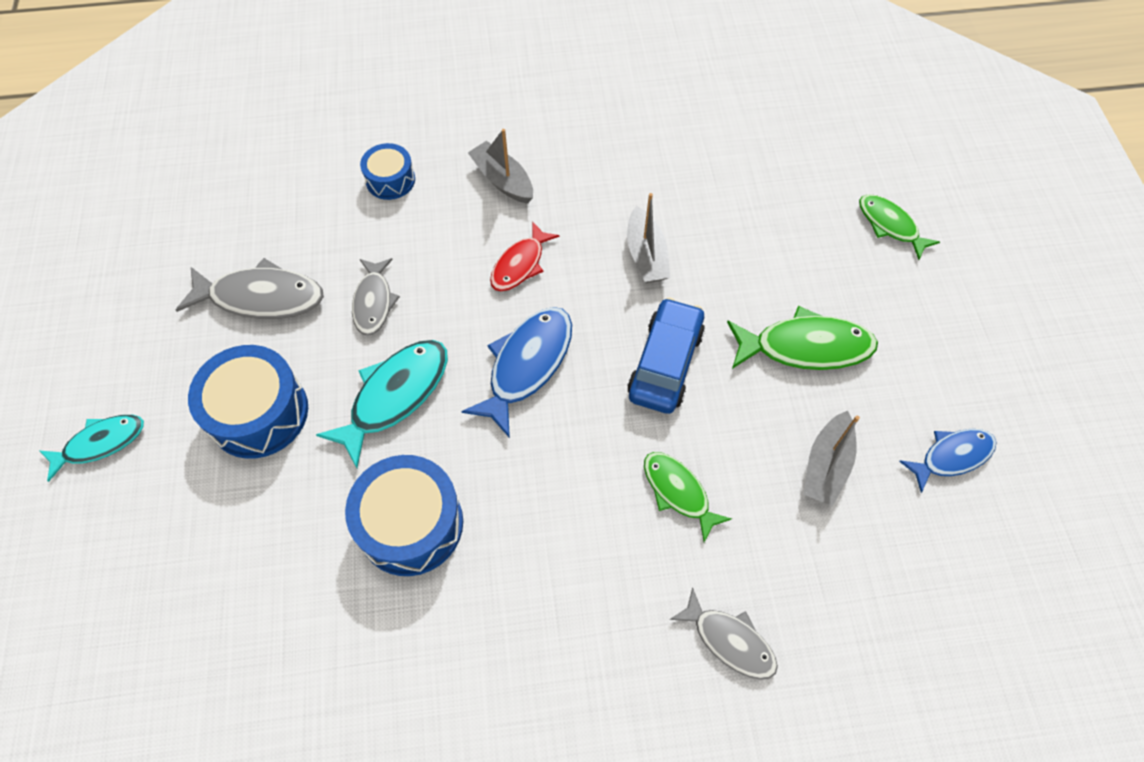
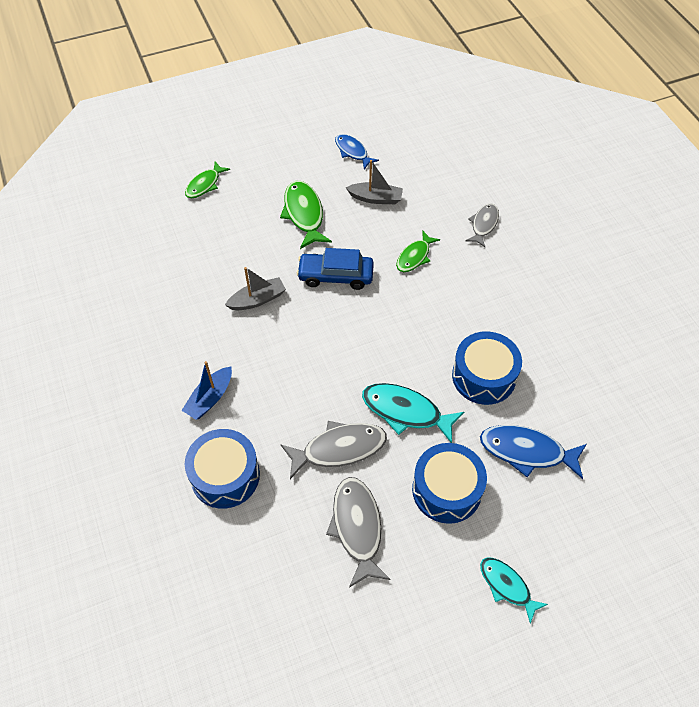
camera: 105 degrees left, 5 degrees down
grey fish [352,258,400,336] -> grey fish [281,421,387,479], size x1.55
blue drum [360,143,415,200] -> blue drum [185,429,260,509], size x1.72
blue fish [461,307,572,438] -> blue fish moved to [480,425,587,479]
grey boat [468,129,533,204] -> blue boat [181,361,232,420]
red fish [490,222,559,291] -> none

